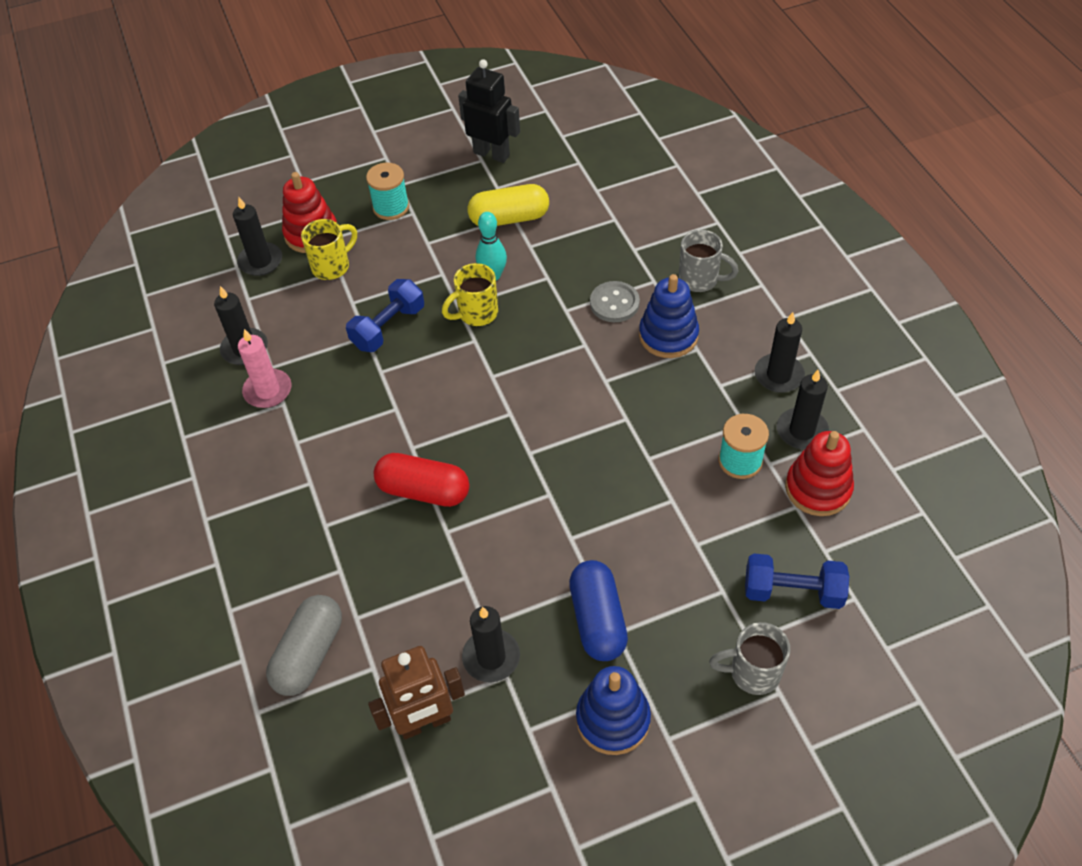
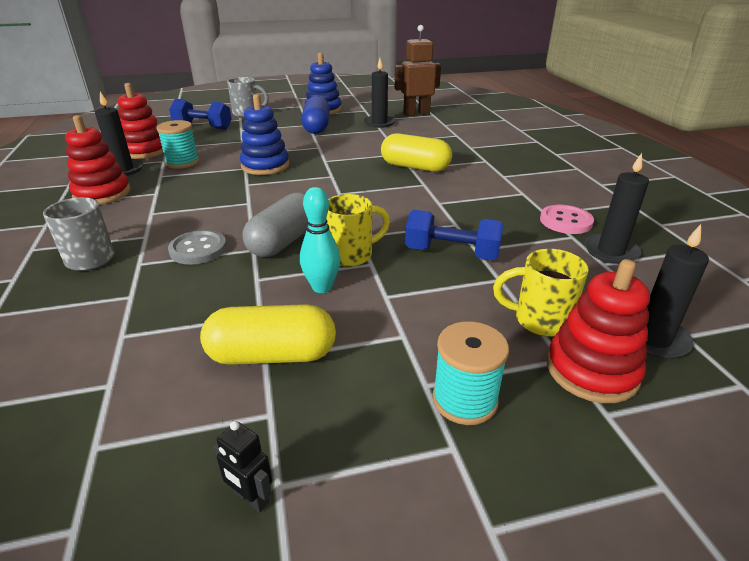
camera: 175 degrees left, 20 degrees down
pink candle [238,329,292,408] -> pink button [540,205,594,234]
grey capsule [266,595,342,696] -> grey capsule moved to [242,192,308,257]
yellow mug [301,219,357,280] -> yellow mug turned 45 degrees clockwise [493,249,589,337]
blue dumbbell [346,279,424,352] -> blue dumbbell turned 60 degrees clockwise [405,210,504,260]
red capsule [373,453,470,507] -> yellow capsule [381,133,452,172]
black robot [458,59,520,163] -> black robot [214,421,272,513], size x0.46
blue stacking toy [639,274,699,358] -> blue stacking toy moved to [240,94,289,175]
black candle [755,312,805,393] -> red stacking toy [65,115,131,205]

